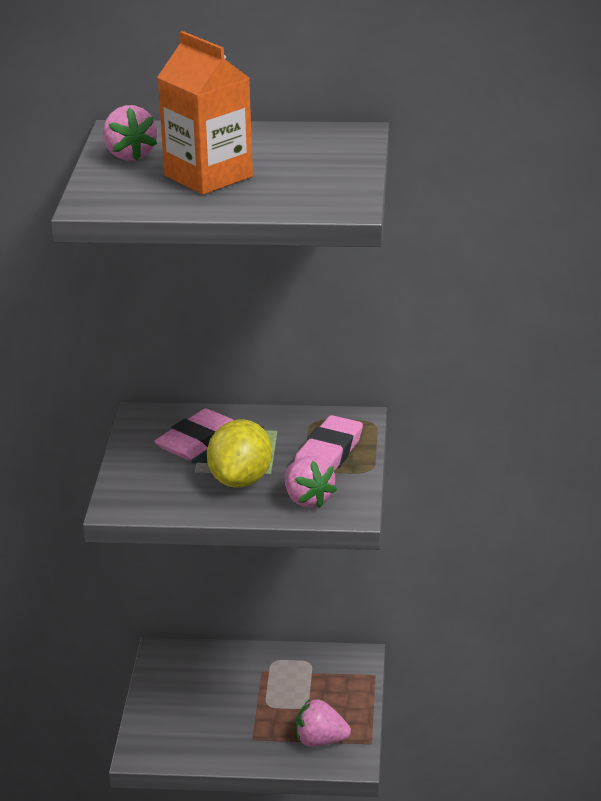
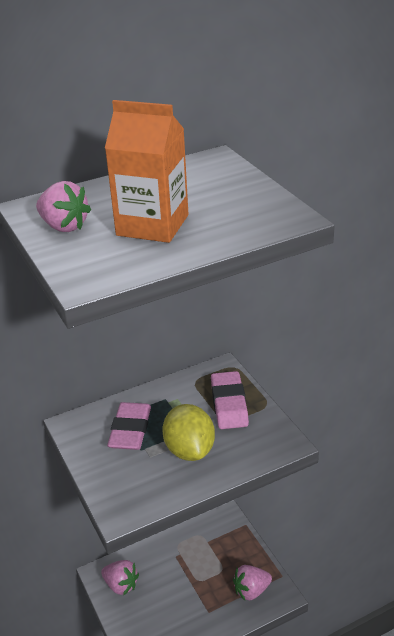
camera: 30 degrees left, 5 degrees up
pink strawberry [285,456,337,508] -> pink strawberry moved to [101,560,139,595]

